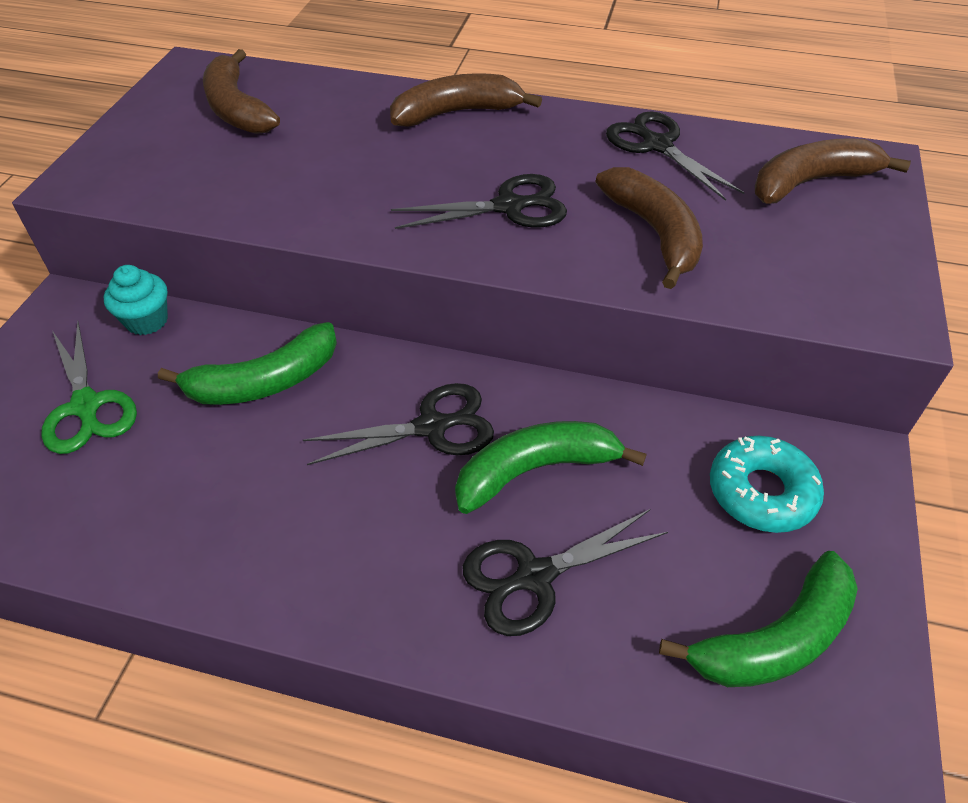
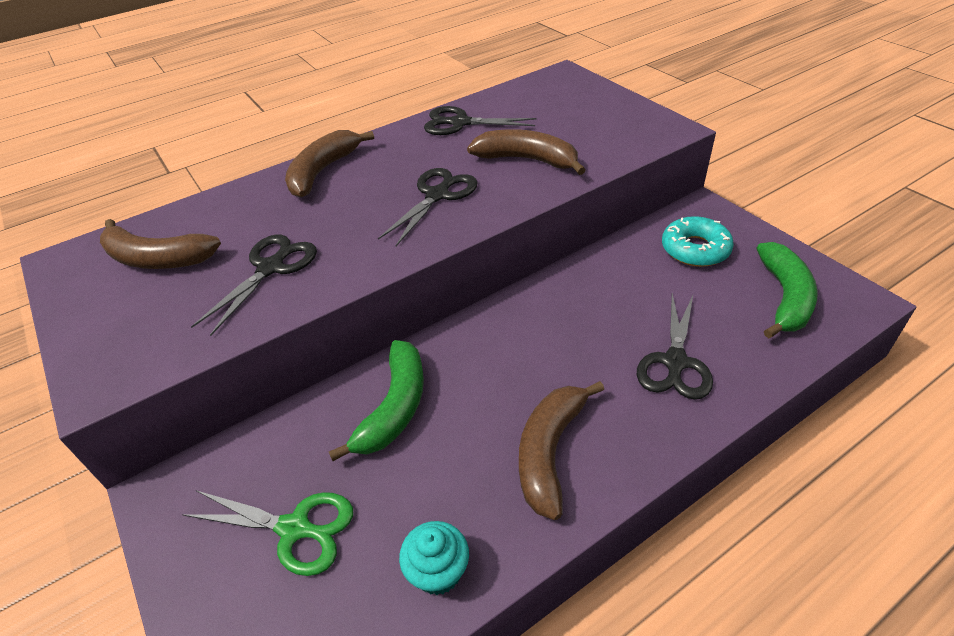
camera: 45 degrees left, 5 degrees down
turquoise cupcake [104,265,168,335] -> turquoise cupcake moved to [399,521,469,595]
black scissors [303,383,494,465] -> black scissors moved to [191,234,317,336]
green banana [455,421,647,514] -> none
brown banana [755,138,911,204] -> brown banana moved to [519,381,604,520]

